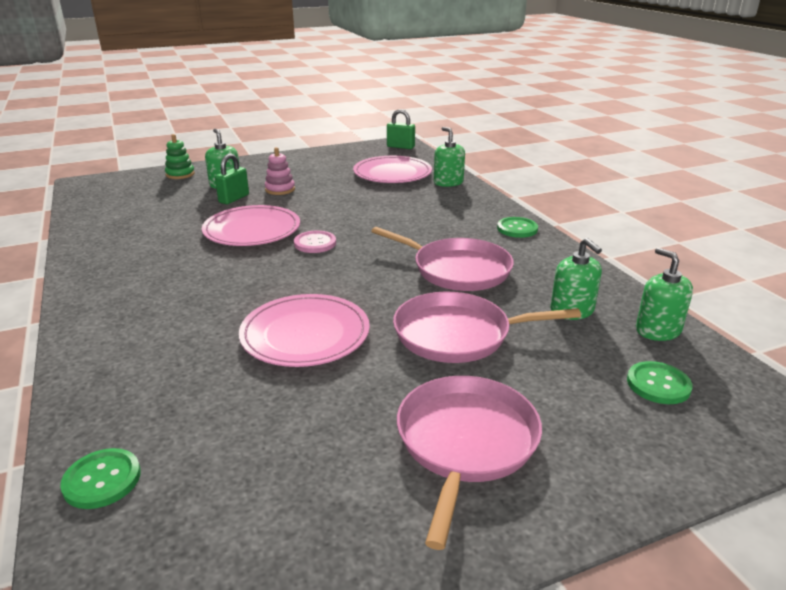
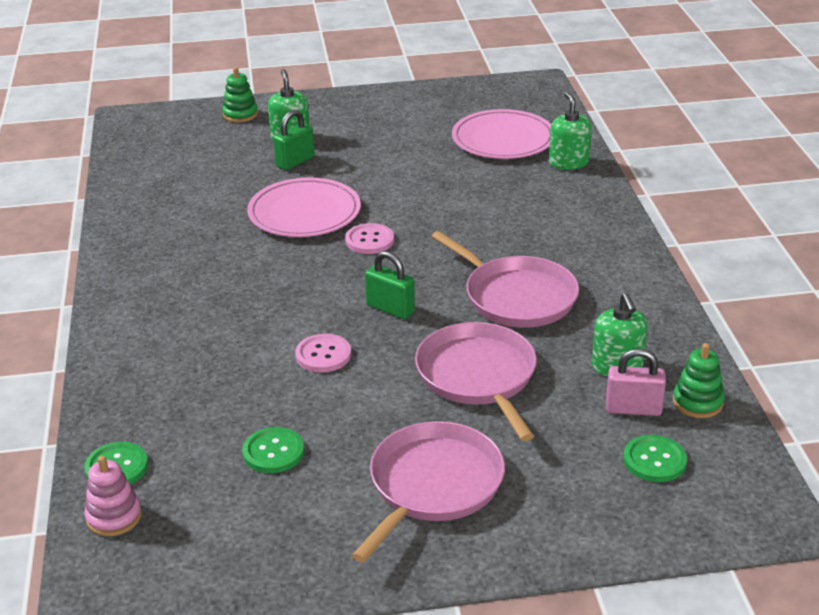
camera: 15 degrees right, 5 degrees up
pink plate [239,294,370,367] -> pink button [295,334,351,373]
pink stacking toy [265,147,295,195] -> pink stacking toy moved to [84,455,142,536]
green padlock [387,109,415,149] -> green padlock moved to [365,251,415,319]
pink pan [393,292,581,363] -> pink pan turned 60 degrees clockwise [415,322,537,441]
green button [497,217,538,238] -> green button moved to [242,427,304,473]
green soap dispenser [636,247,693,341] -> green stacking toy [673,343,725,418]
none -> pink padlock [606,348,666,416]

